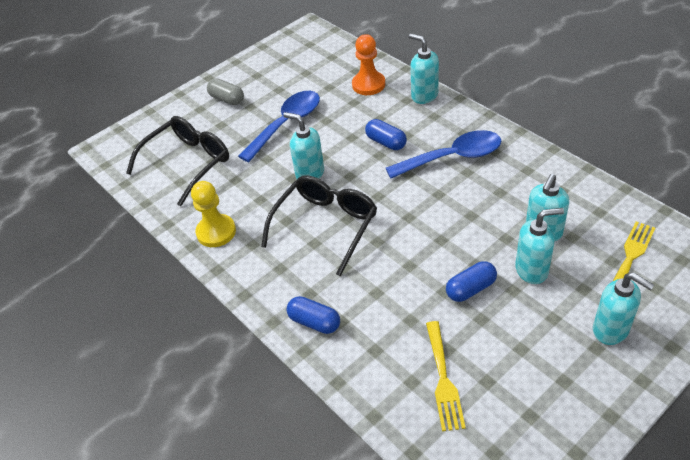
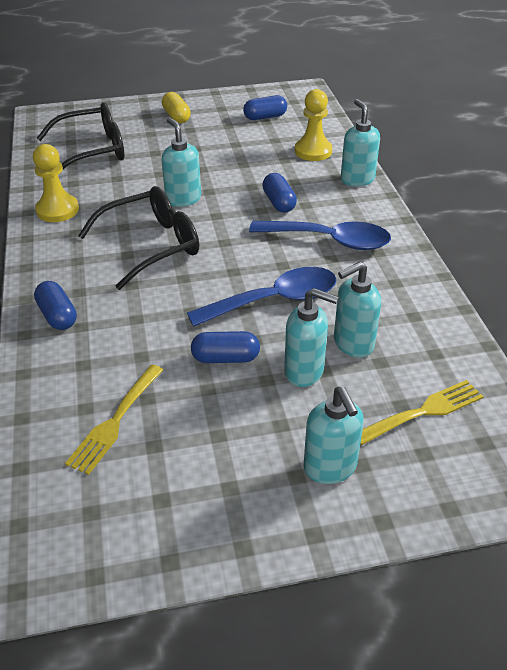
camera: 25 degrees right, 5 degrees down
grey capsule [207,78,244,105] -> yellow capsule [162,92,191,123]
blue spoon [238,91,320,162] -> blue spoon moved to [187,267,337,327]
orange pawn [352,34,385,95] -> yellow pawn [295,89,332,161]
none -> blue capsule [243,95,287,120]

